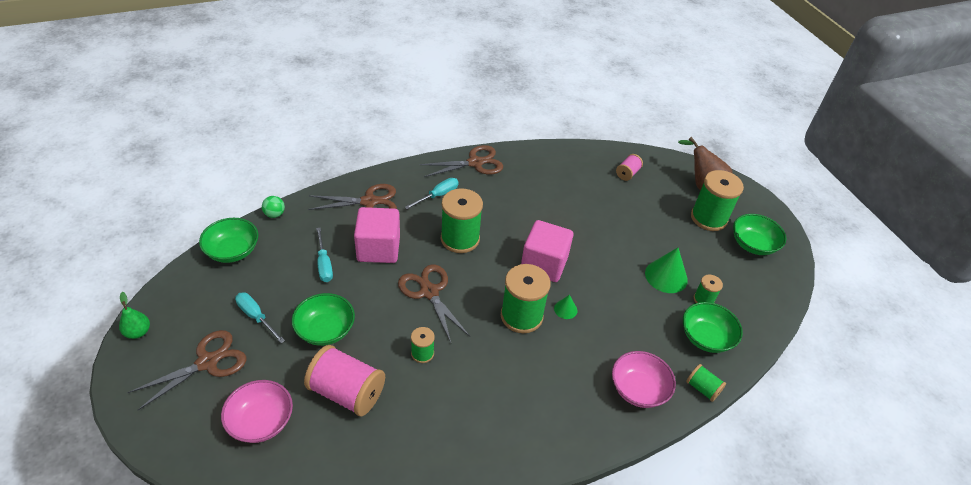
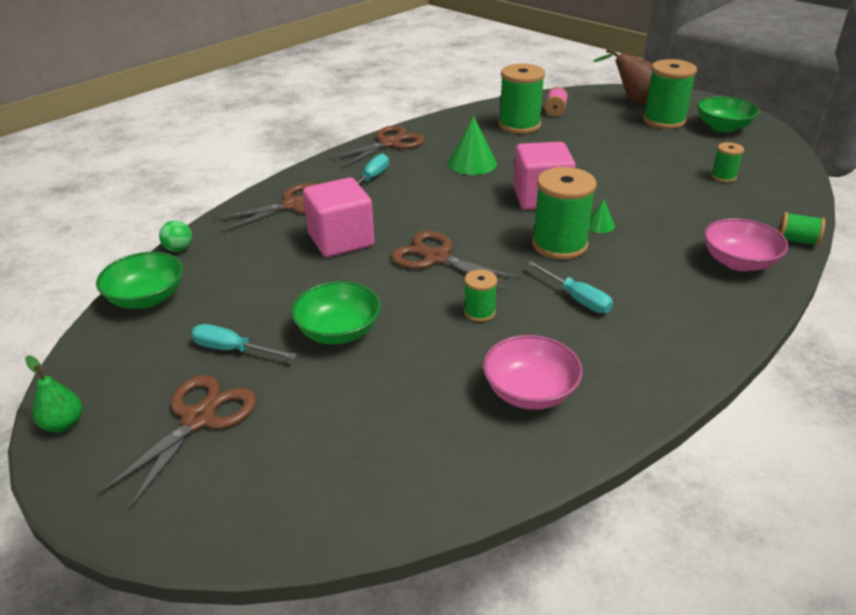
camera: 20 degrees left, 10 degrees down
pink bowl [221,380,293,443] -> pink bowl moved to [483,335,583,410]
pink spool [304,345,385,416] -> none
turquoise screwdriver [316,228,333,282] -> turquoise screwdriver moved to [527,261,613,313]
green spool [441,188,483,253] -> green spool moved to [499,64,545,134]
green cone [645,248,688,293] -> green cone moved to [448,116,497,175]
green bowl [683,302,743,353] -> none

